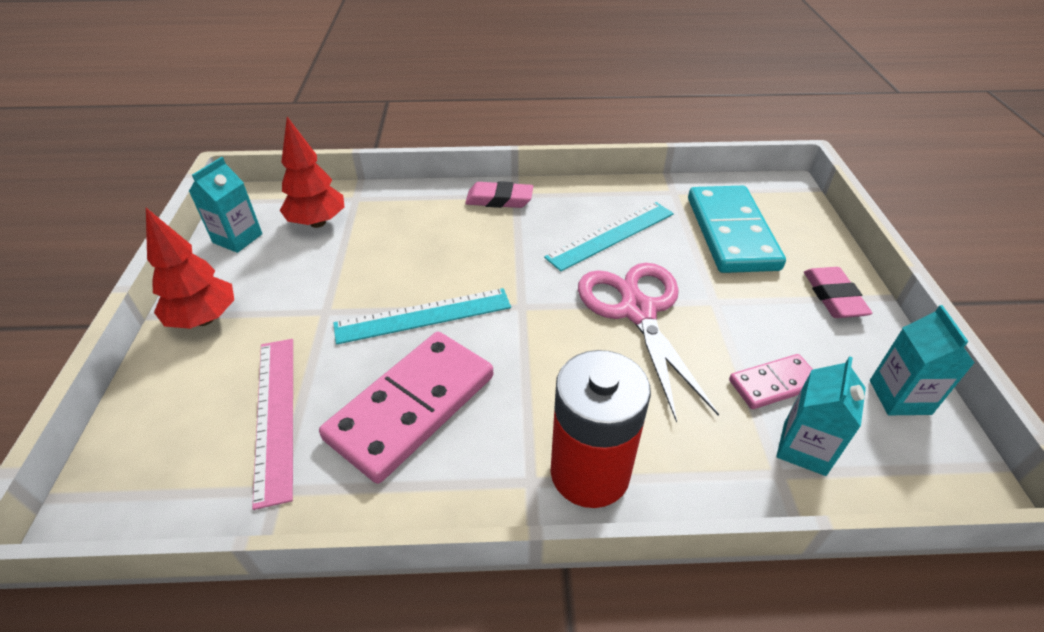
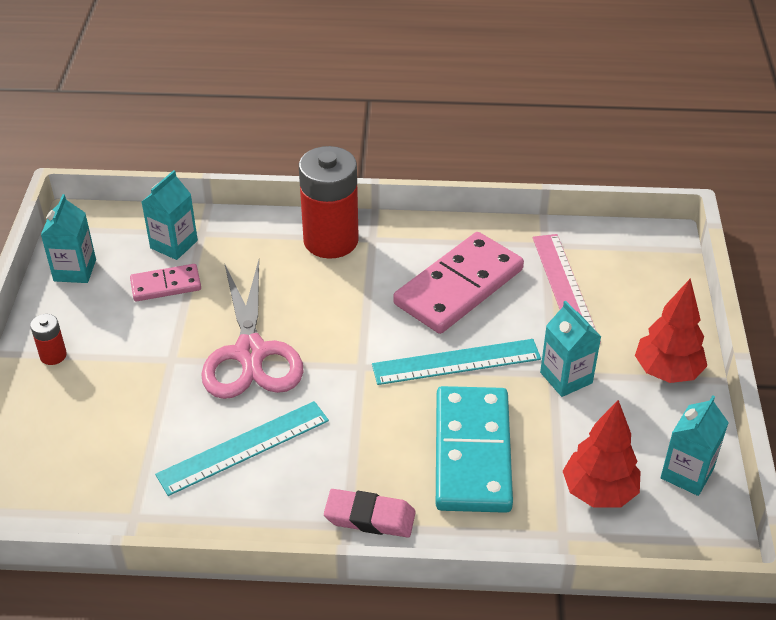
camera: 175 degrees left, 0 degrees up
turquoise domino [688,186,786,273] -> turquoise domino moved to [436,386,513,513]
pink eraser [804,267,873,318] -> red battery [30,314,67,365]
none -> turquoise carton [540,301,601,397]

